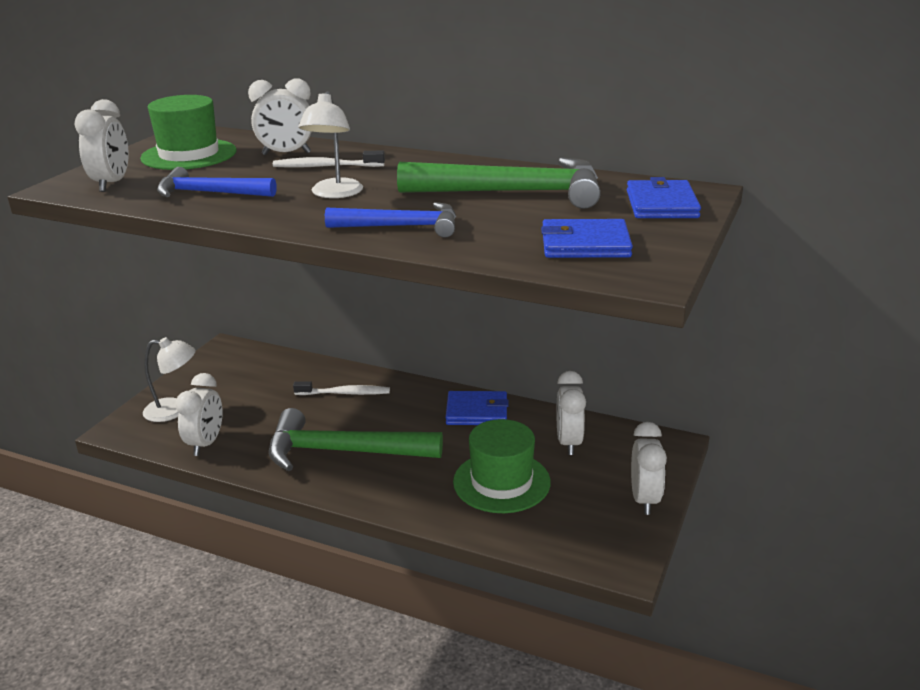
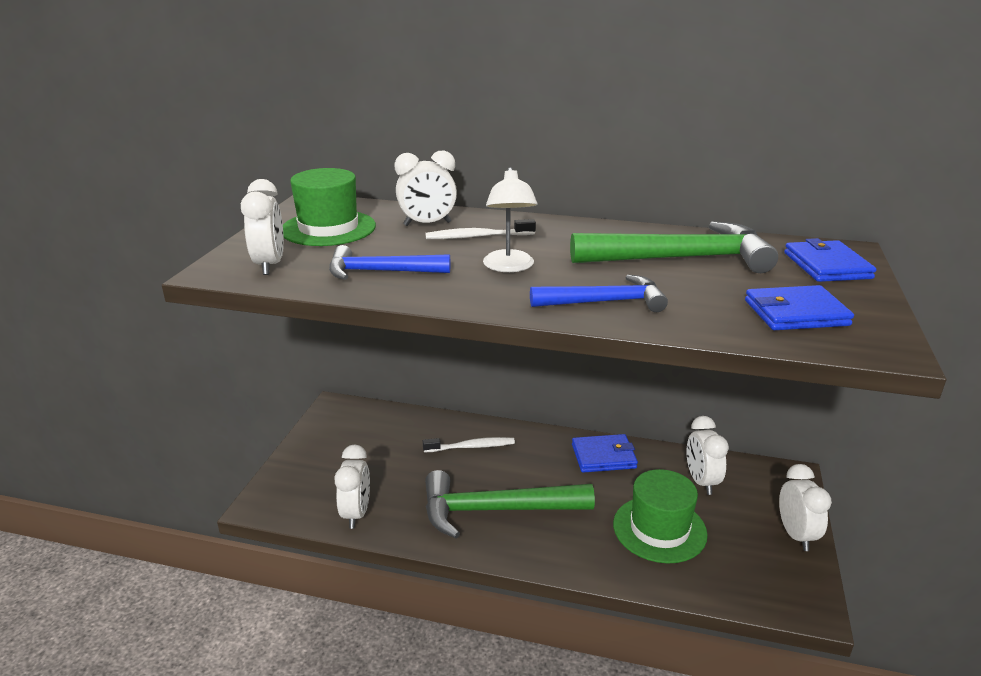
camera: 10 degrees left, 0 degrees up
white lamp [143,337,196,422] -> none

